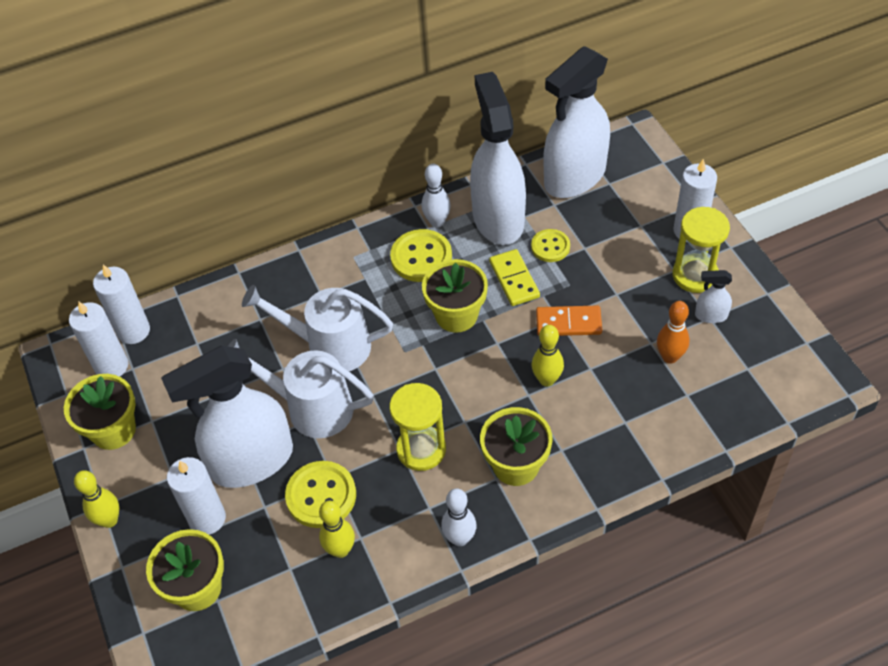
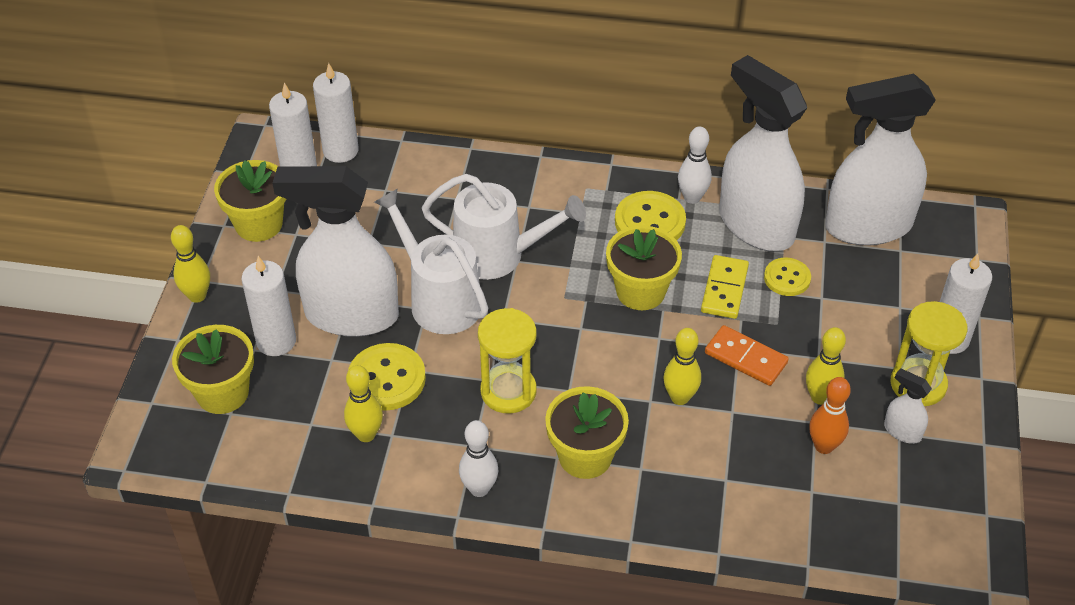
camera: 30 degrees right, 5 degrees down
white watering can [242,285,393,371] -> white watering can turned 150 degrees clockwise [422,174,586,280]
white spray bottle [470,72,526,245] -> white spray bottle turned 60 degrees counterclockwise [719,55,807,251]
none -> yellow bowling pin [806,327,846,405]

